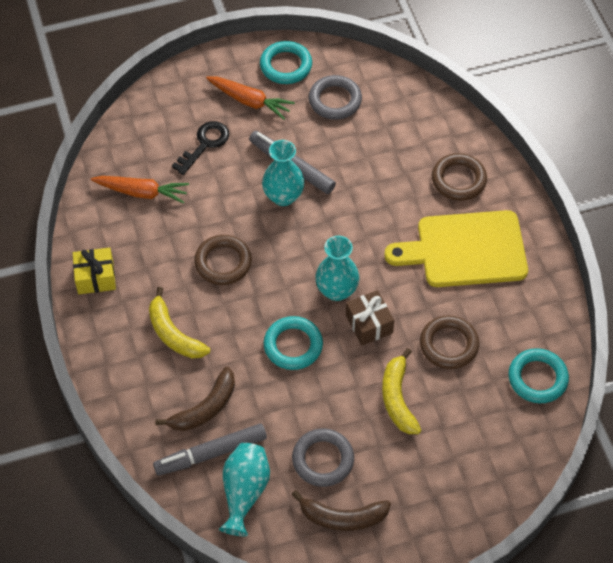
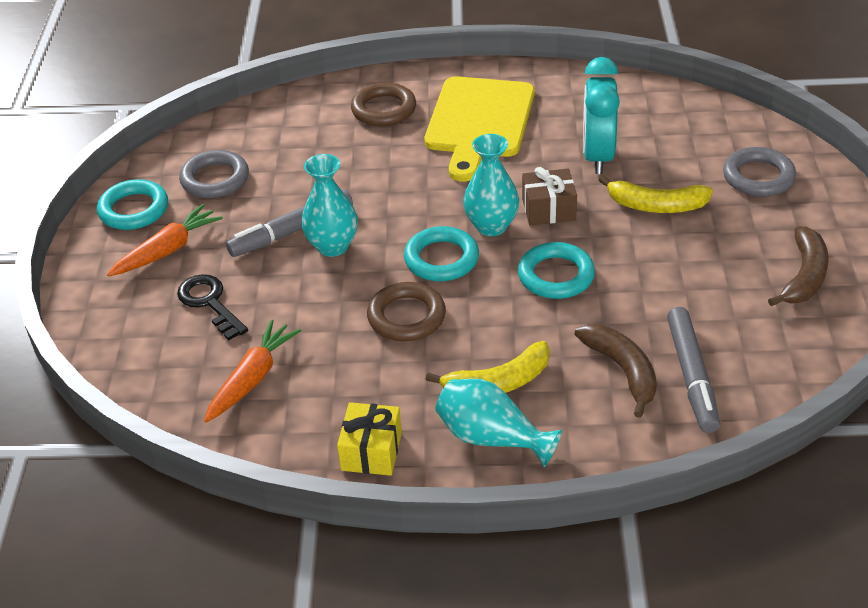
camera: 70 degrees left, 15 degrees down
turquoise vase [219,443,270,536] -> turquoise vase moved to [436,379,562,467]
grey ring [292,428,354,487] -> grey ring moved to [723,147,796,197]
brown ring [420,315,479,369] -> turquoise clock [583,57,620,174]
turquoise ring [508,348,569,403] -> turquoise ring moved to [404,226,479,281]

